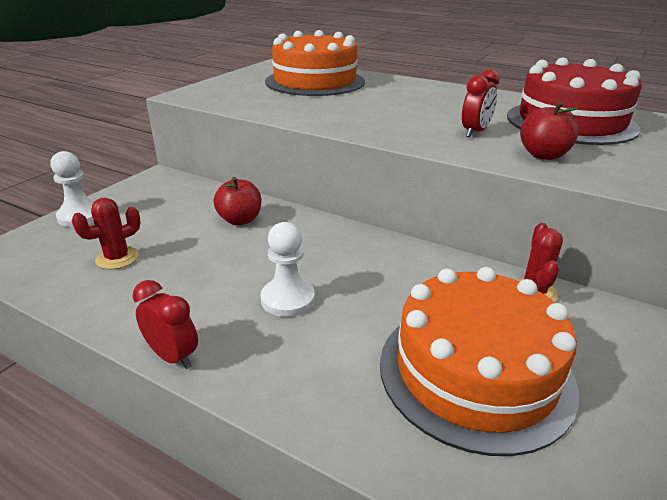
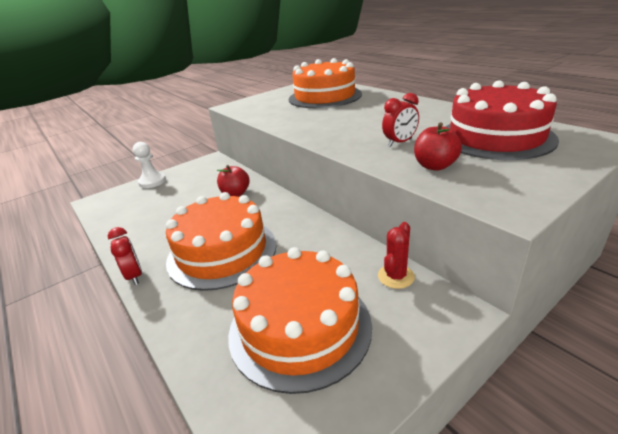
camera: 25 degrees right, 0 degrees up
red cactus [72,197,141,270] -> none
white pawn [261,222,315,317] -> orange cake [166,192,277,291]

